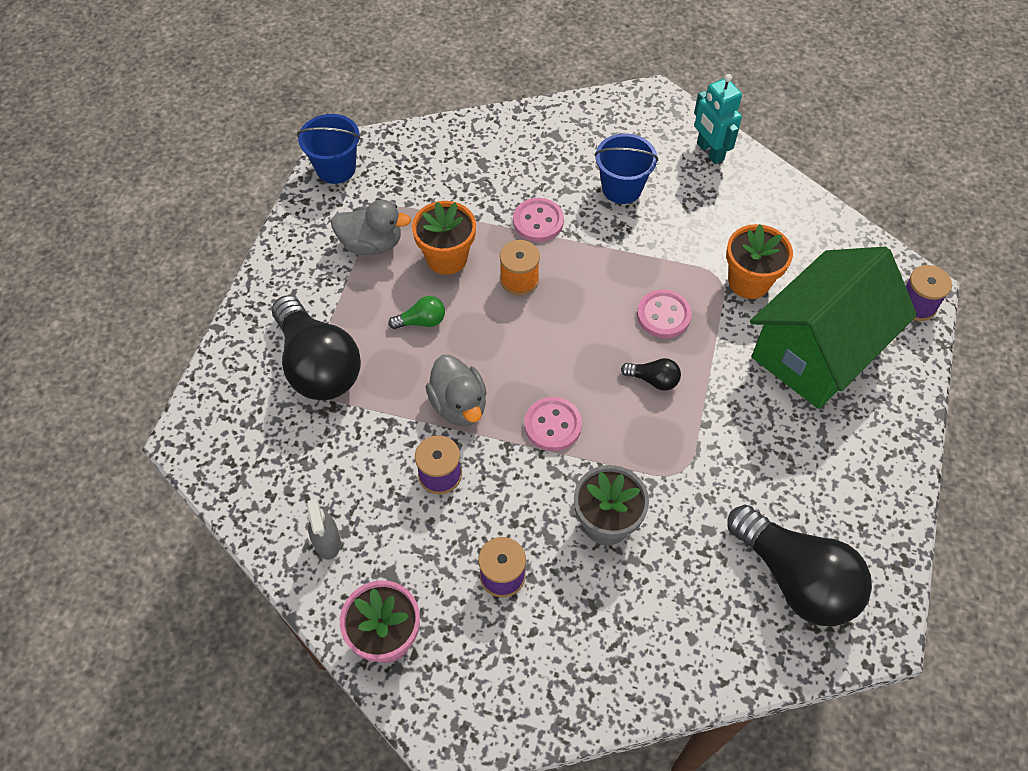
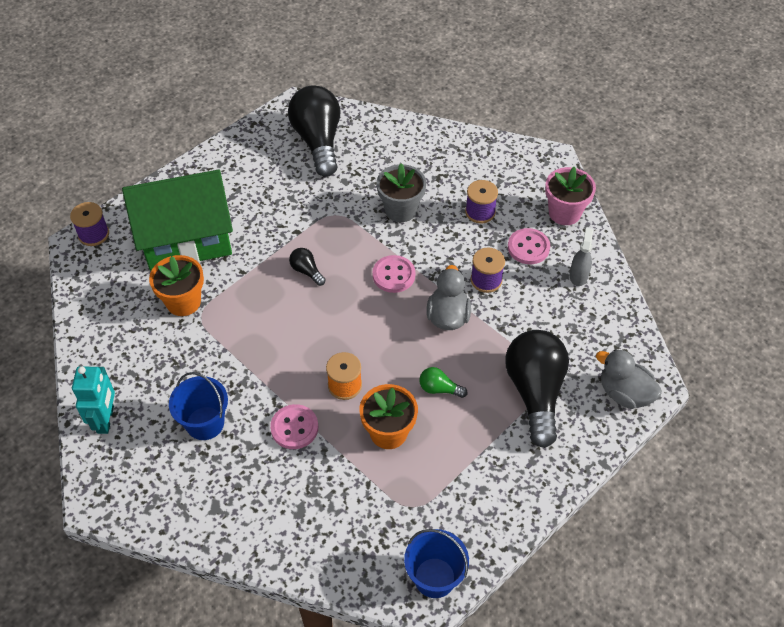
camera: 150 degrees left, 5 degrees down
grey duck [331,200,411,255] -> grey duck moved to [596,349,662,409]
pink button [637,290,692,338] -> pink button moved to [508,228,550,264]

